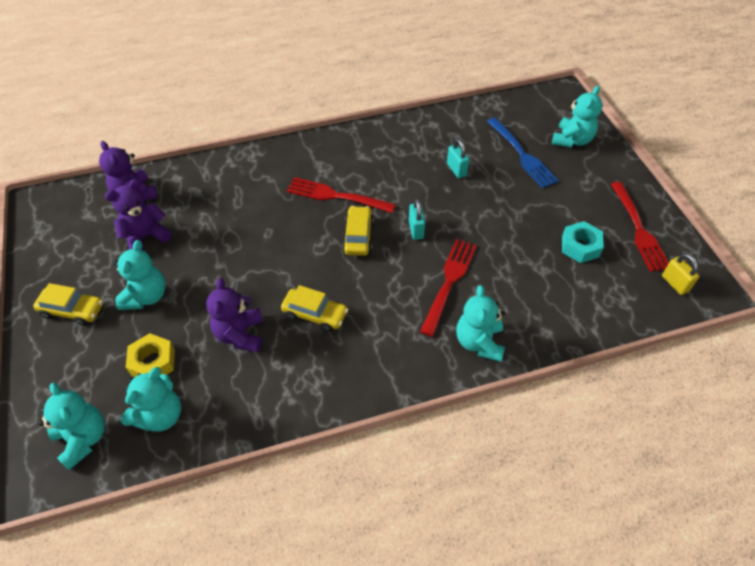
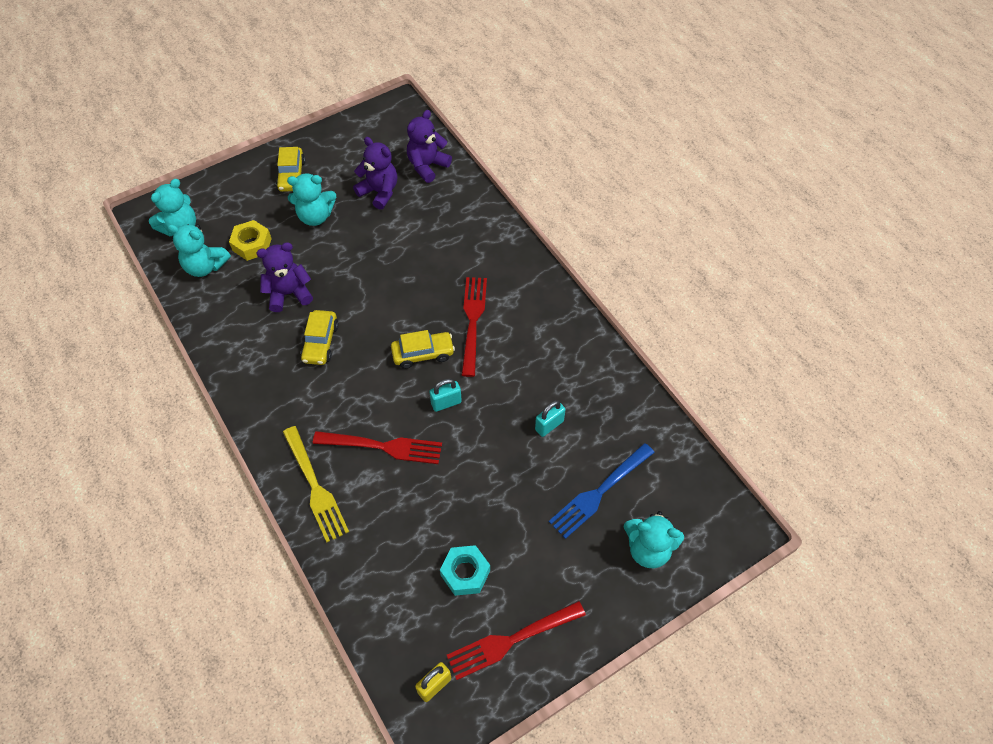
camera: 75 degrees right, 5 degrees up
turquoise teddy bear [456,285,505,362] -> yellow fork [283,426,349,542]

